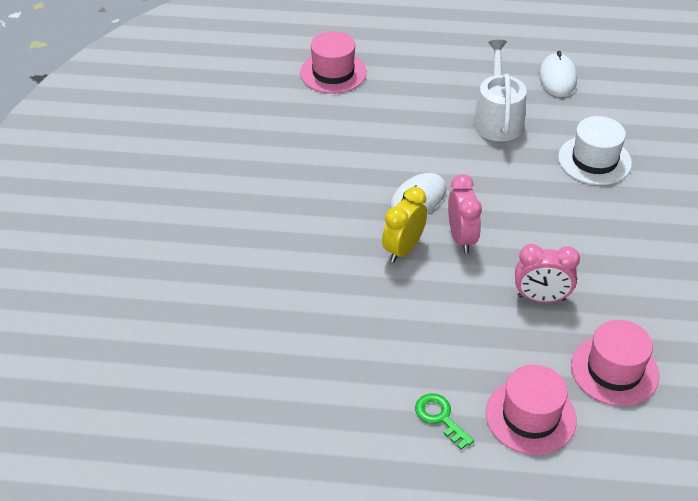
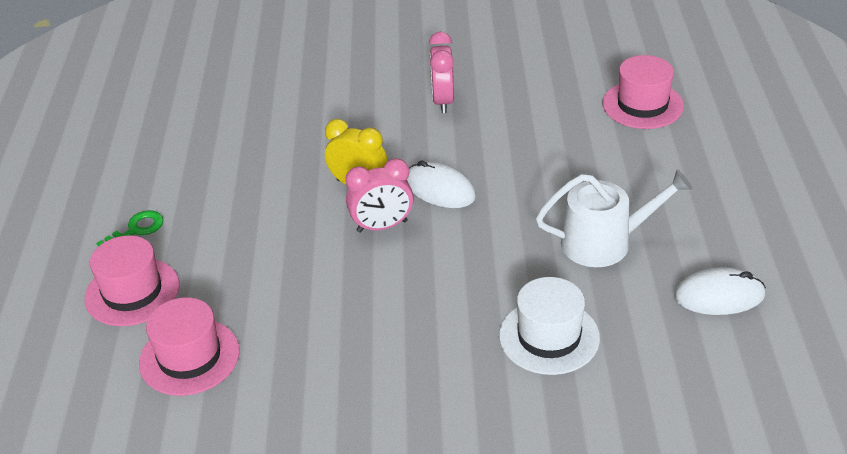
camera: 85 degrees right, 5 degrees down
pink clock [515,244,580,303] -> pink clock moved to [429,32,454,113]

